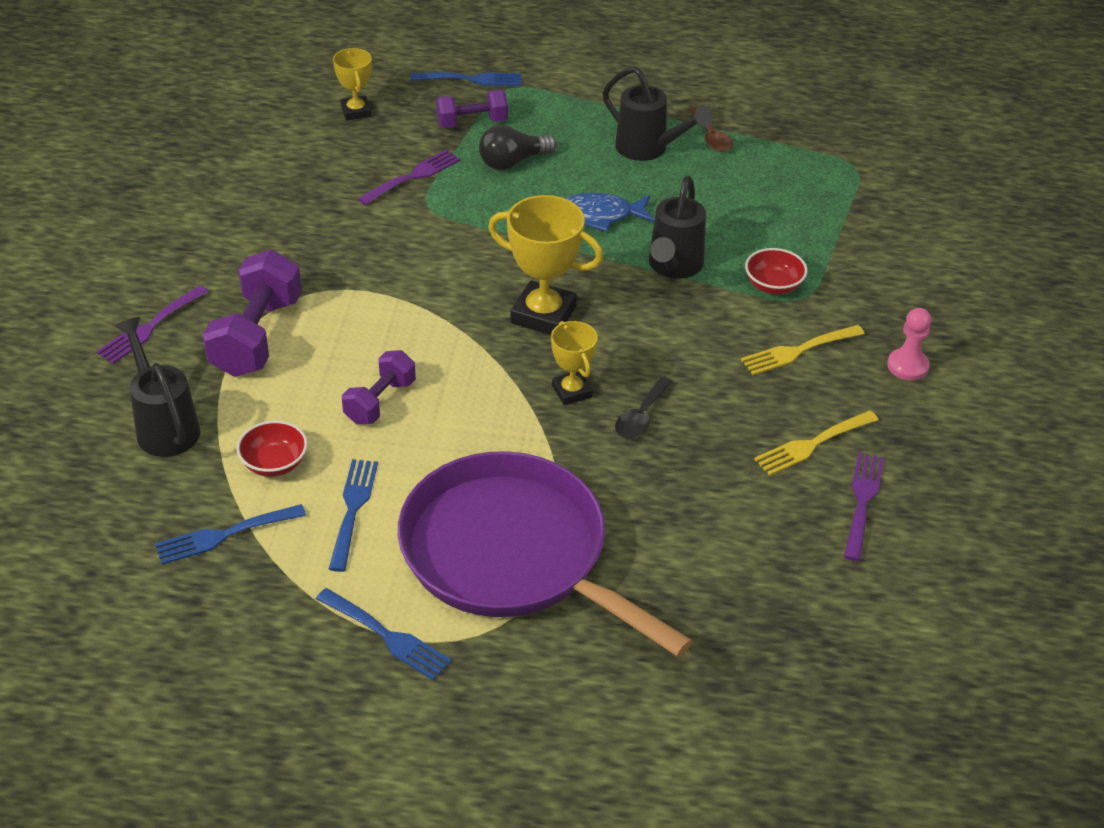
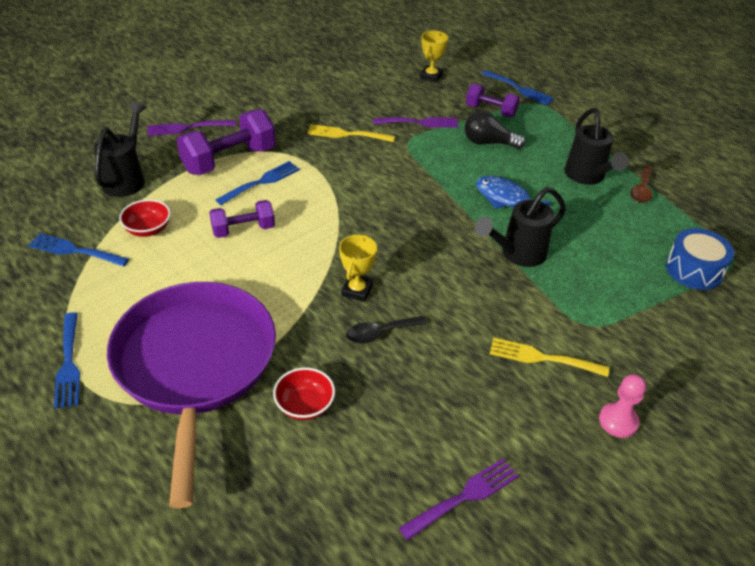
camera: 40 degrees right, 0 degrees up
blue fork [329,459,378,572] -> blue fork moved to [215,161,300,205]
yellow trophy [488,195,603,335] -> none
red bowl [745,248,808,295] -> red bowl moved to [273,367,335,420]
yellow fork [754,411,879,476] -> yellow fork moved to [307,124,395,142]
none -> blue drum [666,228,734,290]

